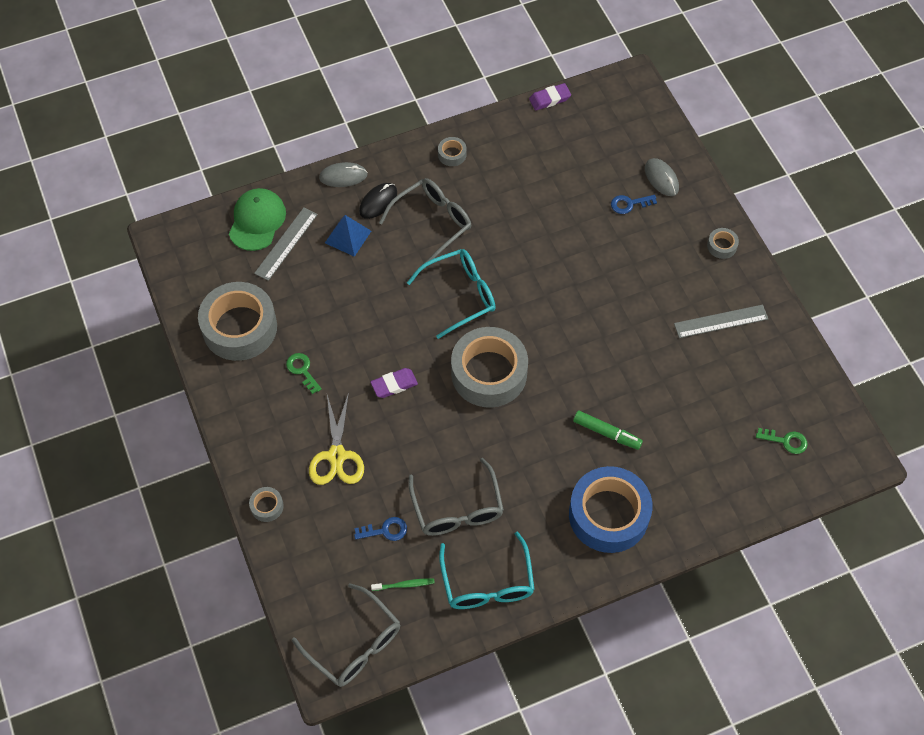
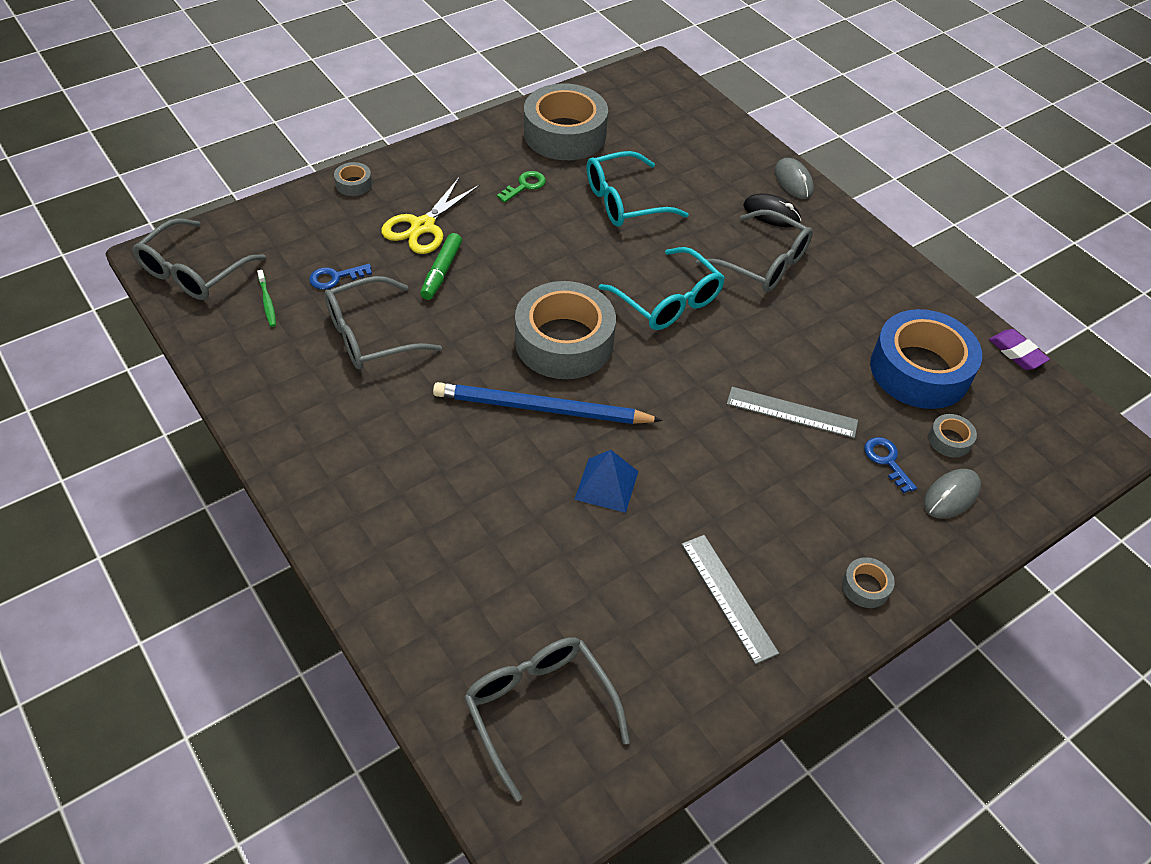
camera: 75 degrees right, 10 degrees down
green cap [229,188,286,251] -> none
grey ruler [254,208,318,281] -> grey ruler moved to [727,387,858,438]
yellow scissors [309,392,364,485] -> yellow scissors turned 45 degrees counterclockwise [381,178,480,254]
blue pyramid [325,215,371,257] -> blue pyramid moved to [574,450,639,513]
blue key [354,517,407,541] -> blue key turned 90 degrees clockwise [309,264,372,290]
purple eraser [371,368,418,398] -> none
grey tape [438,137,467,166] -> grey tape moved to [928,414,977,458]
turquoise glasses [439,531,535,609] -> turquoise glasses moved to [587,151,689,227]
blue tape [569,466,653,553] -> blue tape moved to [870,309,982,409]
green marker [573,411,643,450] -> green marker moved to [420,233,462,300]
green key [756,428,808,454] -> grey glasses [464,637,630,802]
none -> blue pencil [433,382,662,424]

